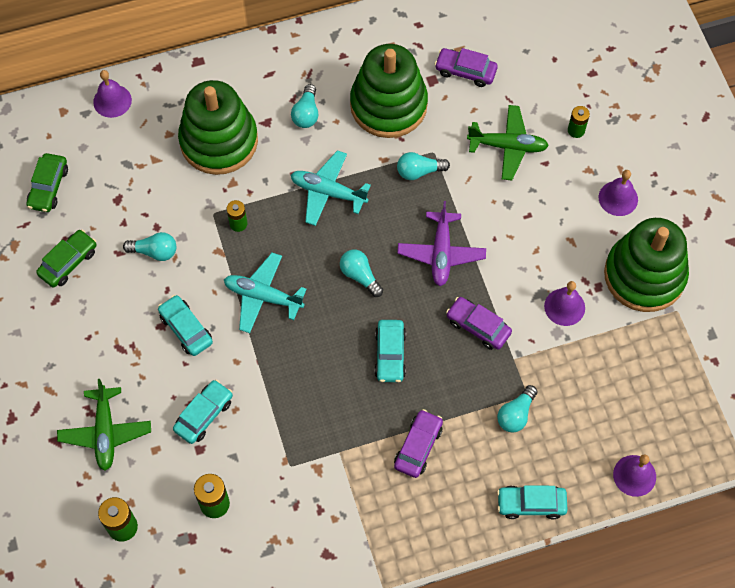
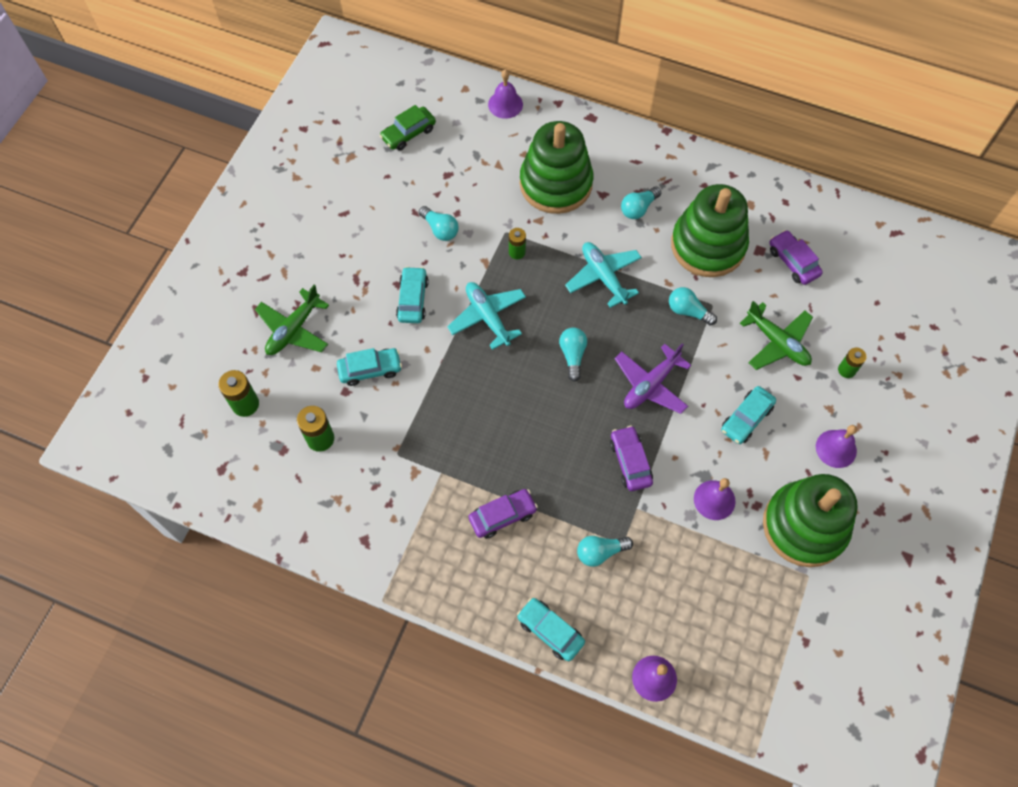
camera: 40 degrees right, 0 degrees up
green car [36,229,96,287] -> none
turquoise car [375,320,406,382] -> turquoise car moved to [721,386,776,444]

